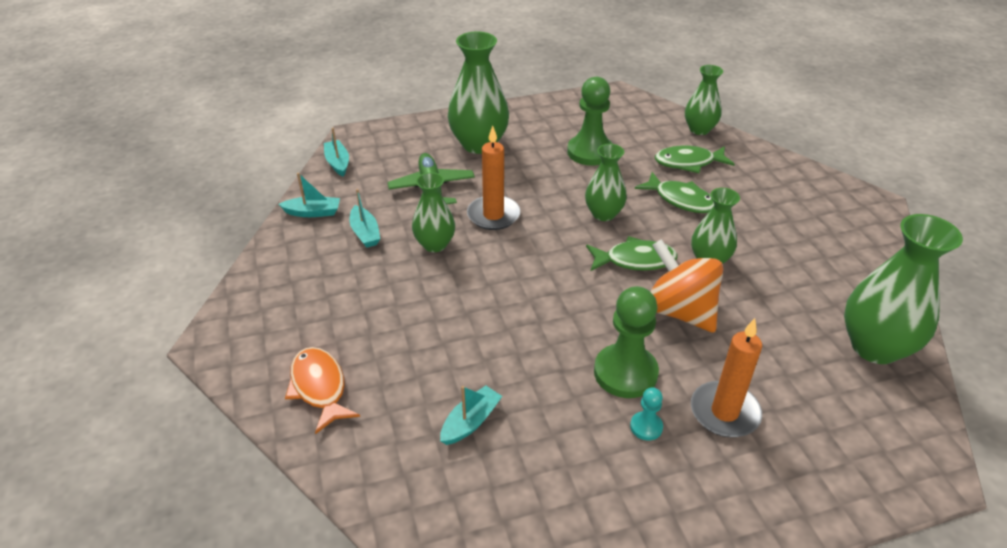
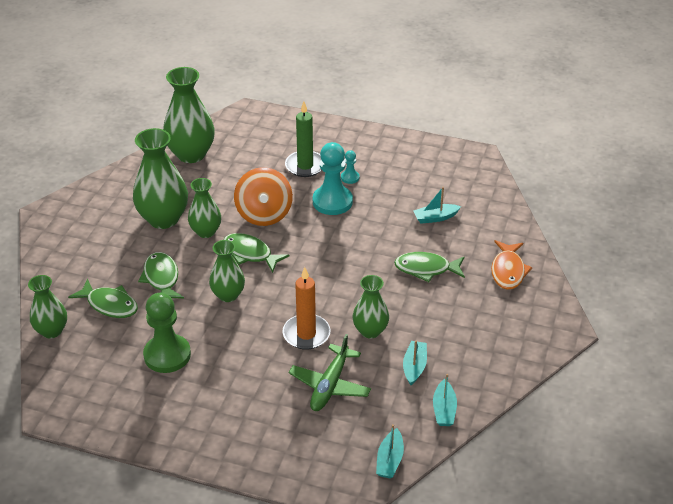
camera: 145 degrees left, 0 degrees up
turquoise boat [278,173,340,217] -> turquoise boat turned 120 degrees counterclockwise [433,374,457,426]
green vase [448,32,509,154] -> green vase moved to [133,128,188,229]
green pawn [594,286,659,398] -> turquoise pawn [313,142,353,215]
orange candle [691,318,762,437] -> green candle [285,101,322,177]
none -> green fish [394,252,465,282]

